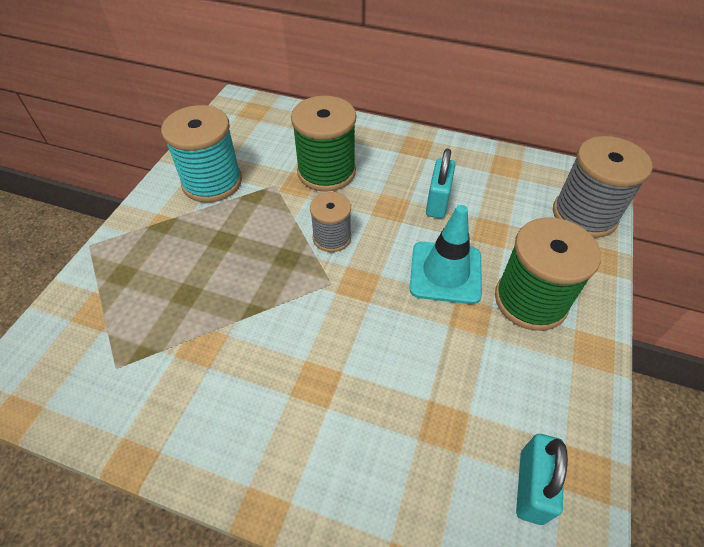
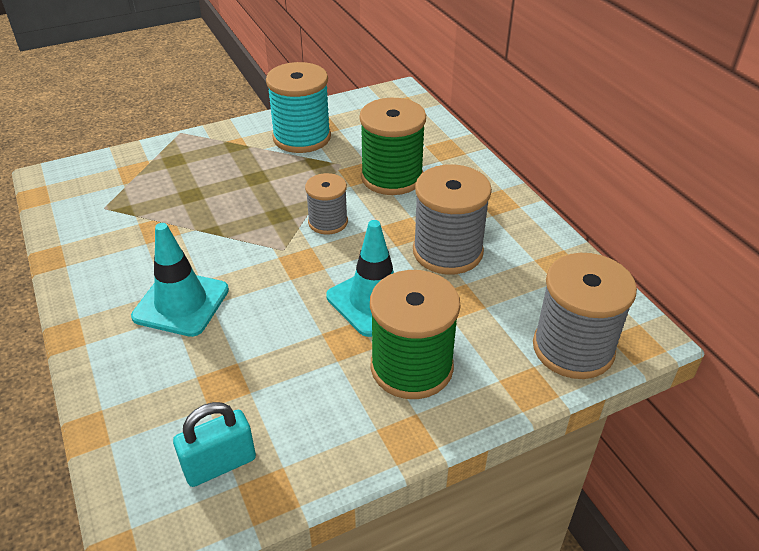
camera: 45 degrees right, 10 degrees down
turquoise padlock [426,149,455,218] -> grey spool [413,164,492,275]
none -> turquoise traffic cone [131,223,229,337]

